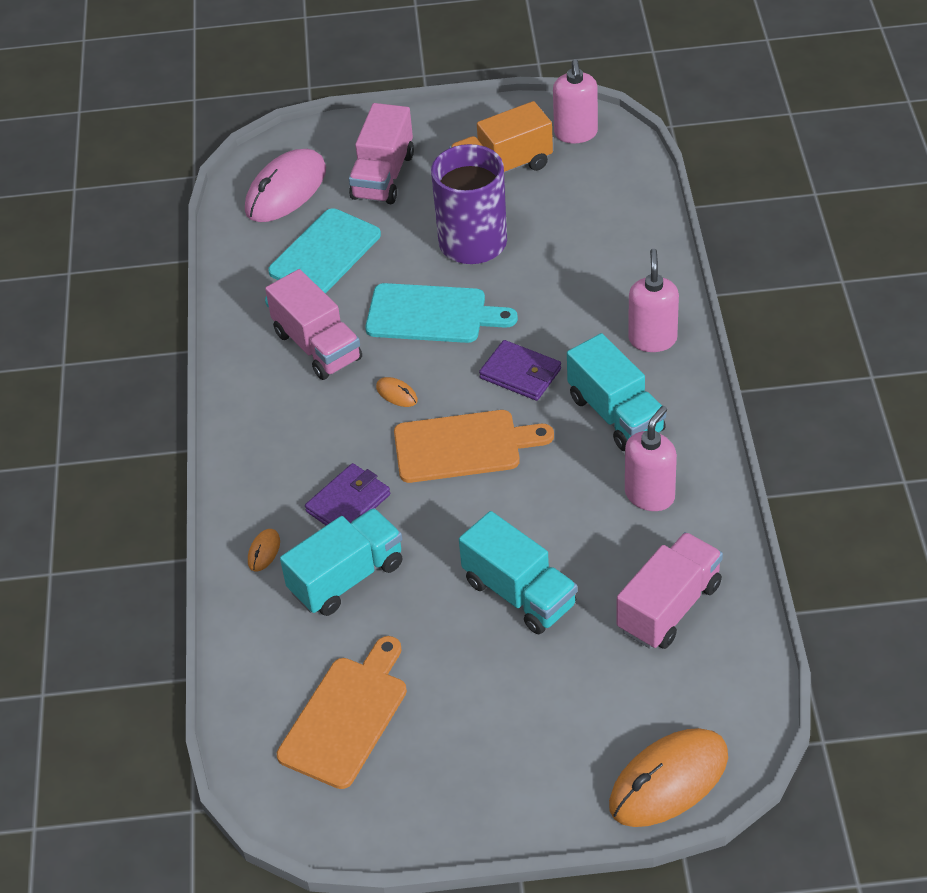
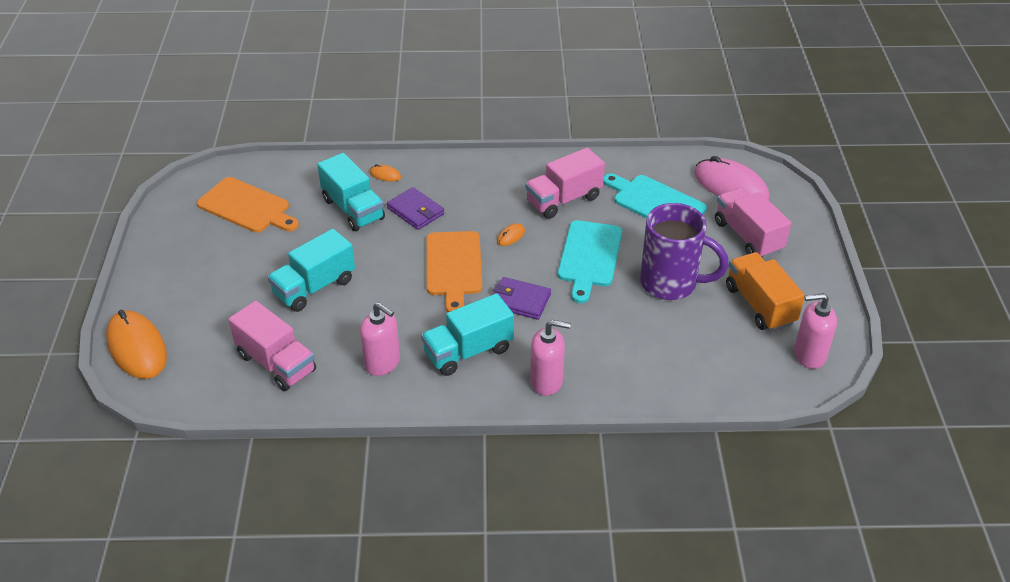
camera: 90 degrees right, 5 degrees down
pink truck [349,103,414,204] -> pink truck turned 45 degrees clockwise [715,187,791,259]
purple wallet [479,340,561,401] -> purple wallet turned 75 degrees clockwise [493,277,551,320]

